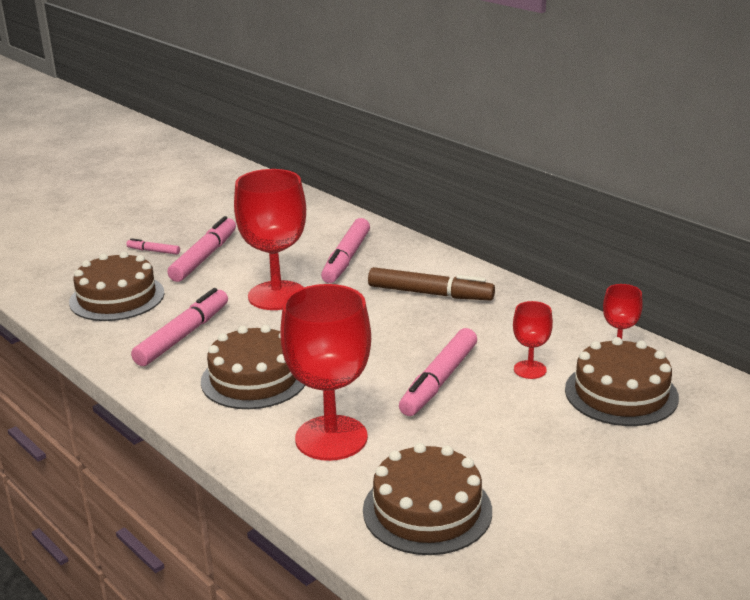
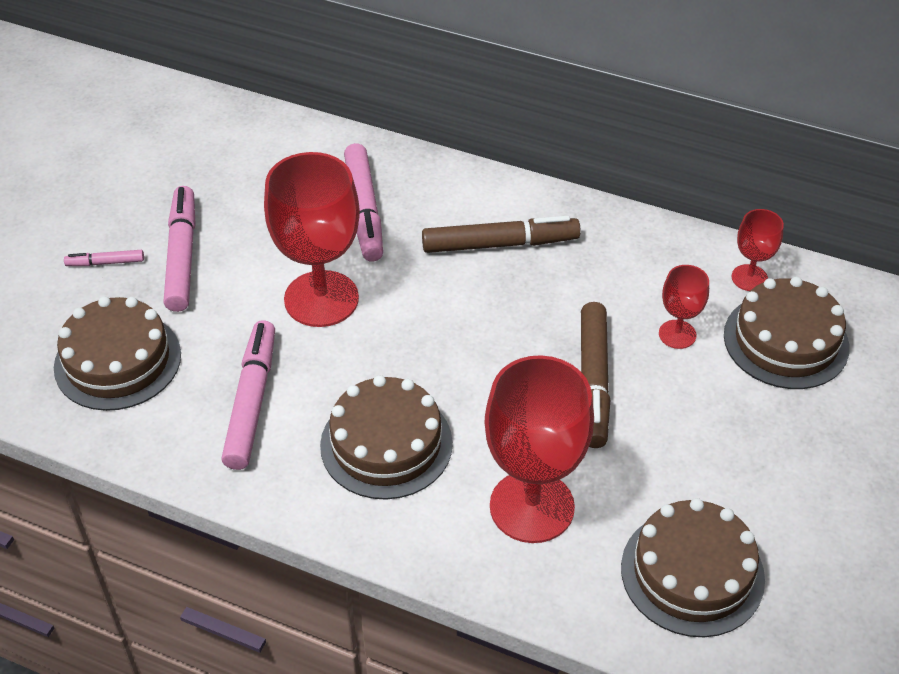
camera: 25 degrees left, 20 degrees up
pink marker [399,328,477,416] -> brown marker [581,302,610,448]

